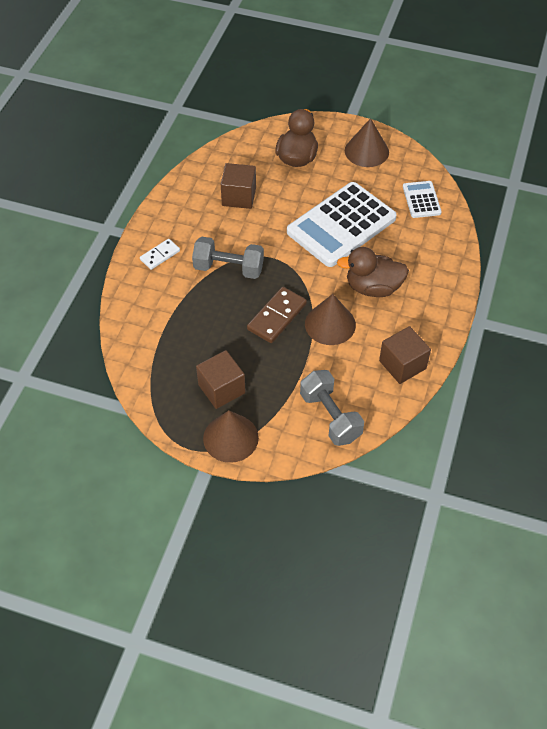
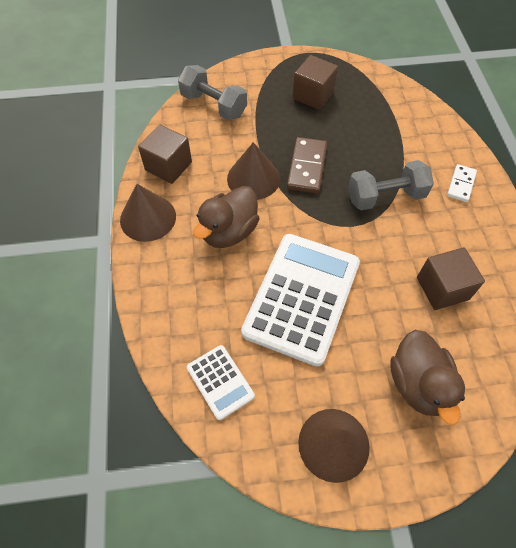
camera: 155 degrees right, 5 degrees up
brown cone [203,410,259,463] -> brown cone moved to [120,184,176,242]
brown duck [337,247,409,297] -> brown duck turned 150 degrees clockwise [193,186,259,248]

